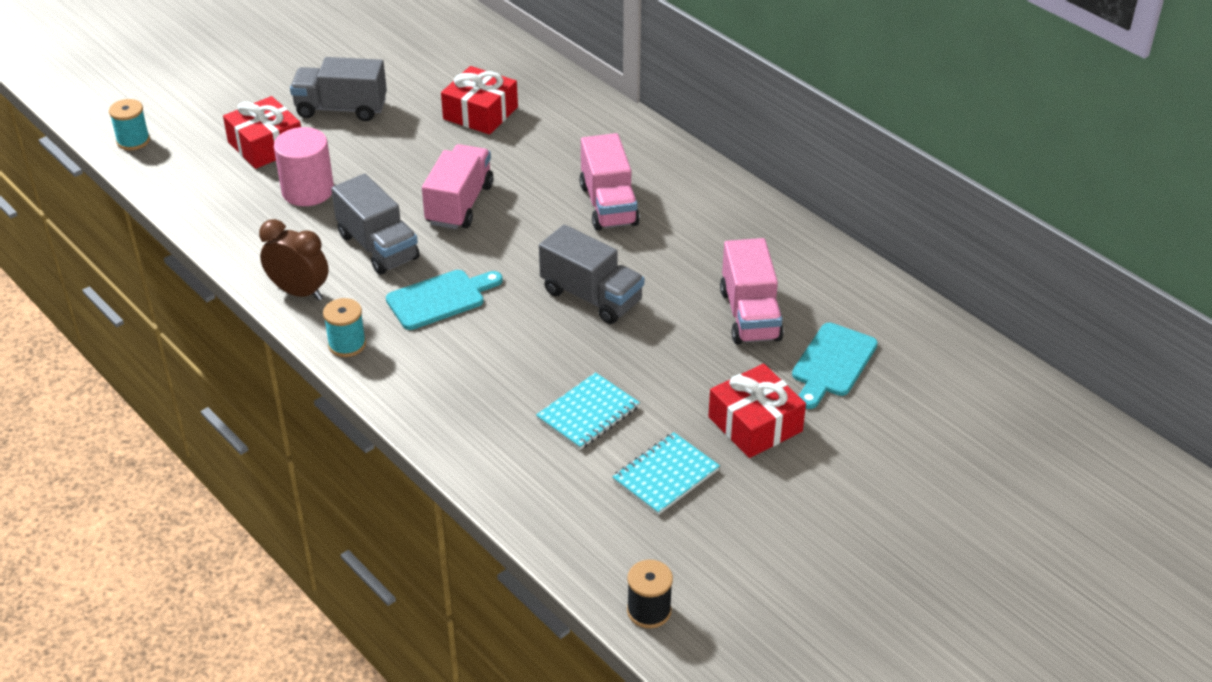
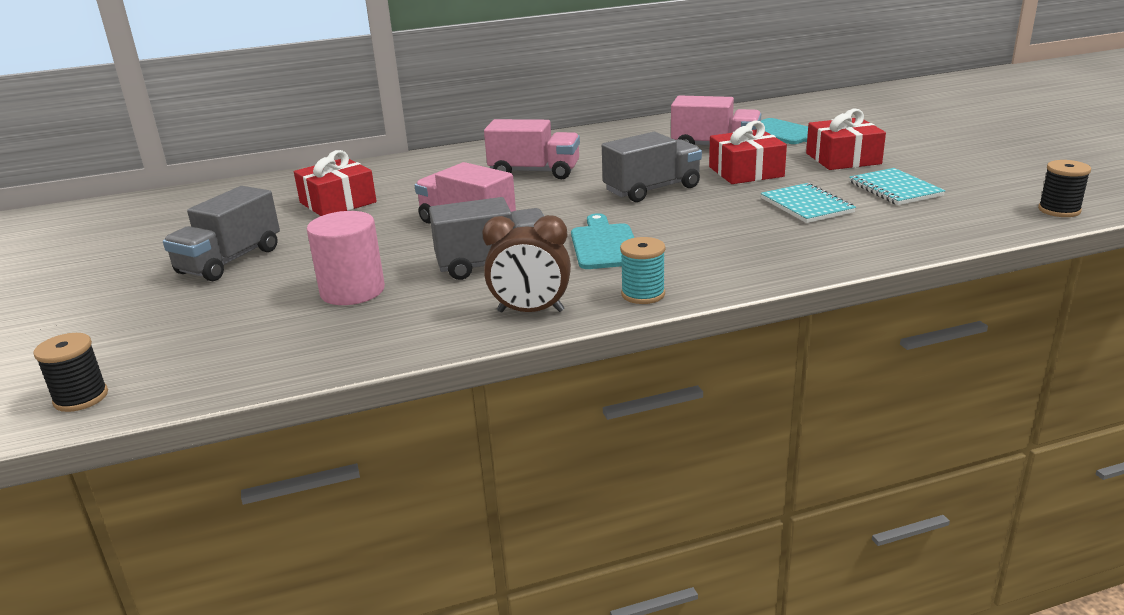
camera: 65 degrees left, 15 degrees down
turquoise spool [109,99,150,150] -> black spool [33,333,108,412]
red gift [223,96,301,169] -> red gift moved to [709,121,787,184]
brown clock [259,219,329,301] -> brown clock turned 135 degrees counterclockwise [483,215,571,312]

